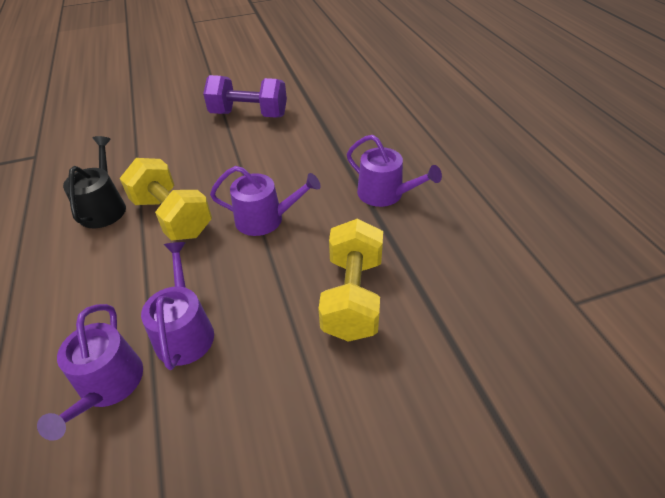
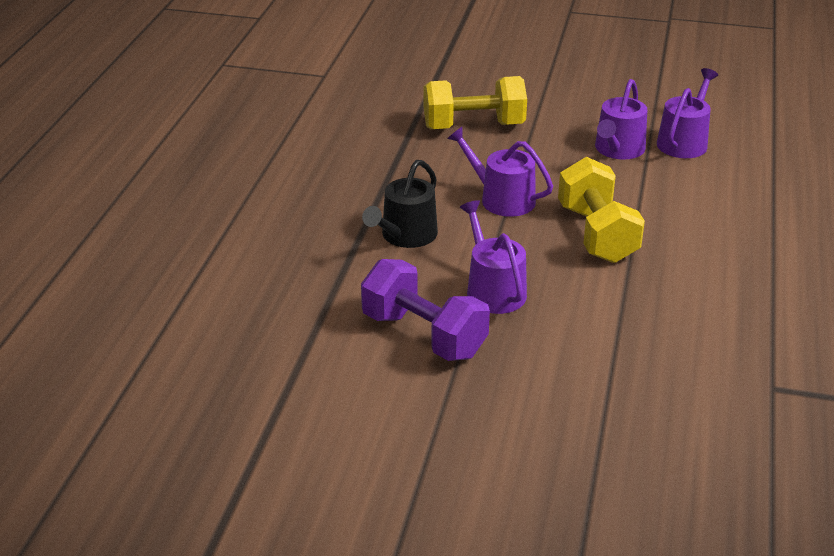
camera: 150 degrees left, 10 degrees down
black watering can [63,136,126,228] -> black watering can moved to [362,160,438,248]
yellow dumbbell [318,219,383,342] -> yellow dumbbell turned 45 degrees clockwise [423,76,527,129]
purple watering can [347,135,442,207] -> purple watering can moved to [460,200,527,314]

